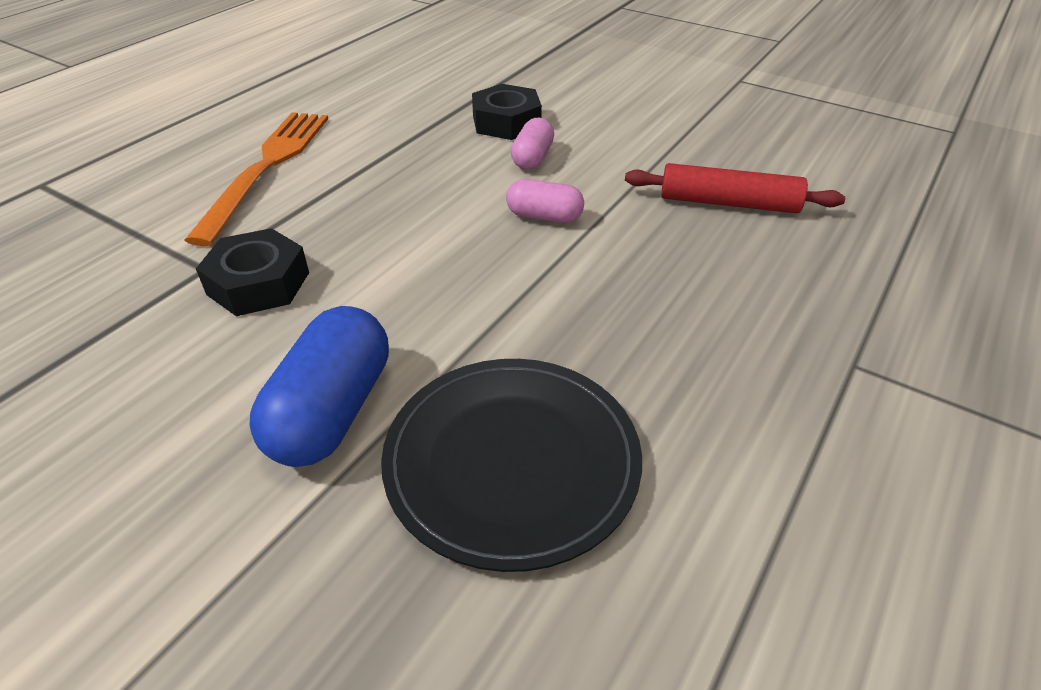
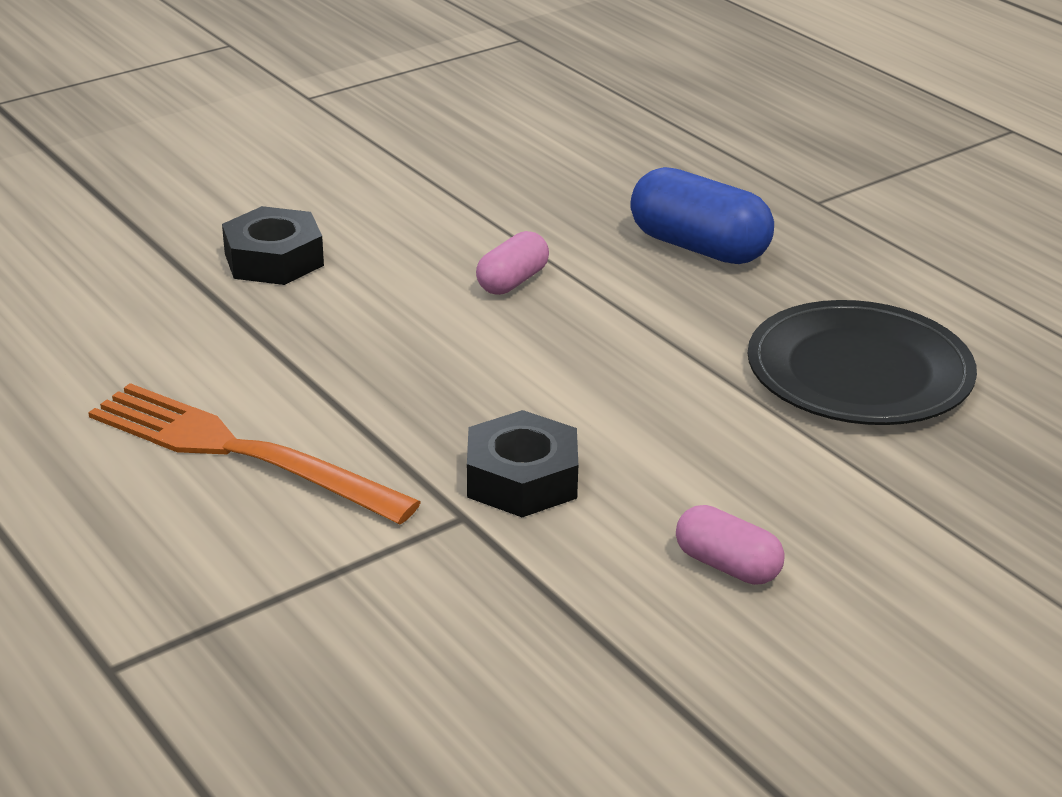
camera: 70 degrees left, 10 degrees down
blue capsule [249,306,389,467] -> blue capsule moved to [630,167,774,264]
pink capsule [511,118,554,169] -> pink capsule moved to [676,505,785,585]
red rolling pin [625,163,845,213] -> none

